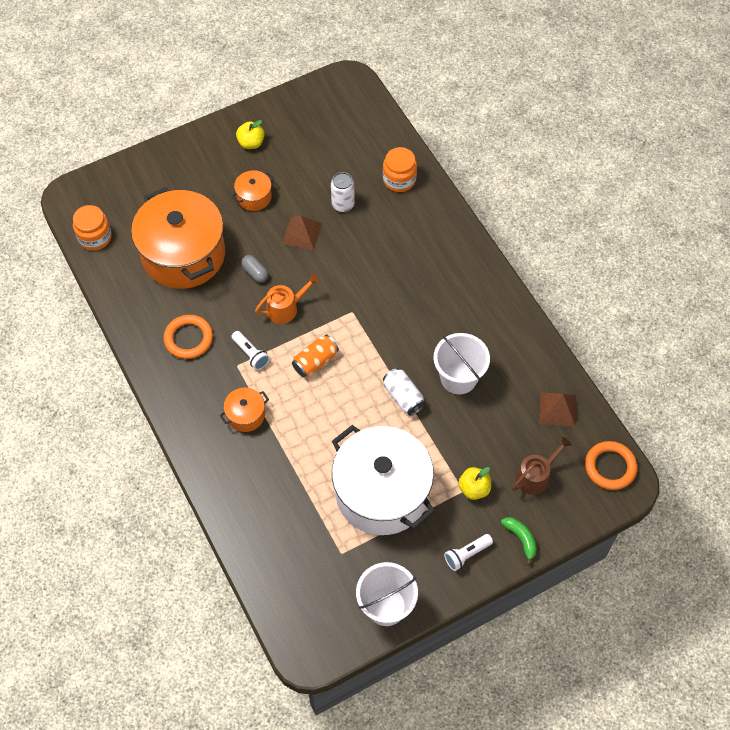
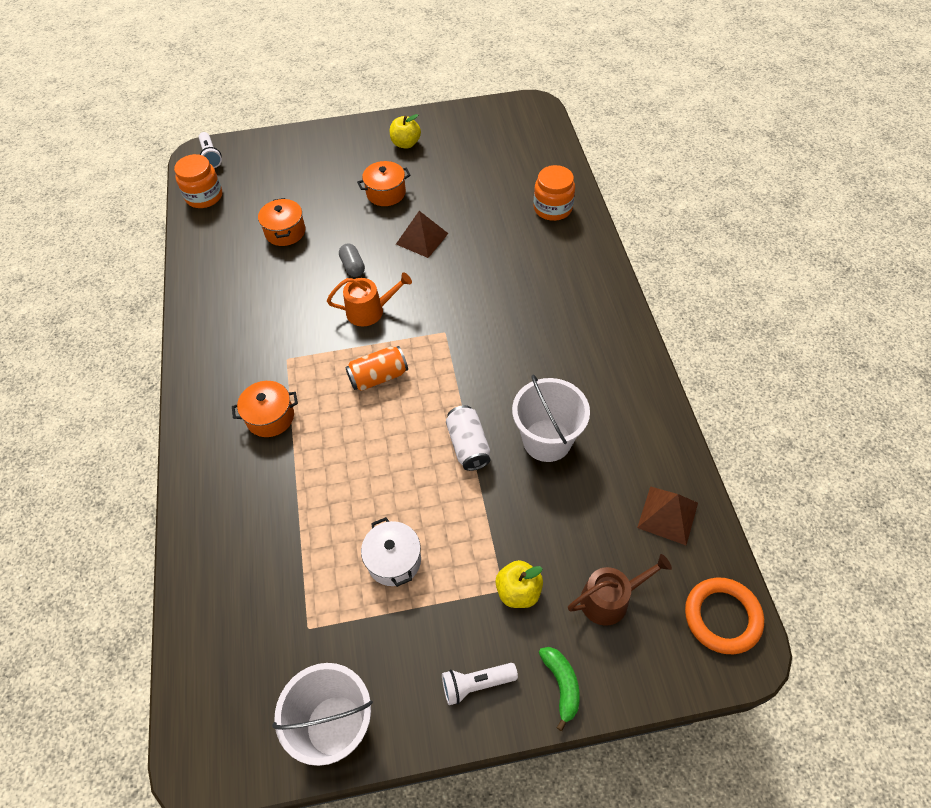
camera: 20 degrees right, 5 degrees down
orange pot [131,187,225,289] -> orange pot [258,198,305,246], size x0.43
orange ring [163,315,213,359] -> none
white flashlight [231,331,270,370] -> white flashlight moved to [199,132,222,168]
white can [331,172,355,212] -> none
white pot [332,425,435,535] -> white pot [361,517,421,587], size x0.43

